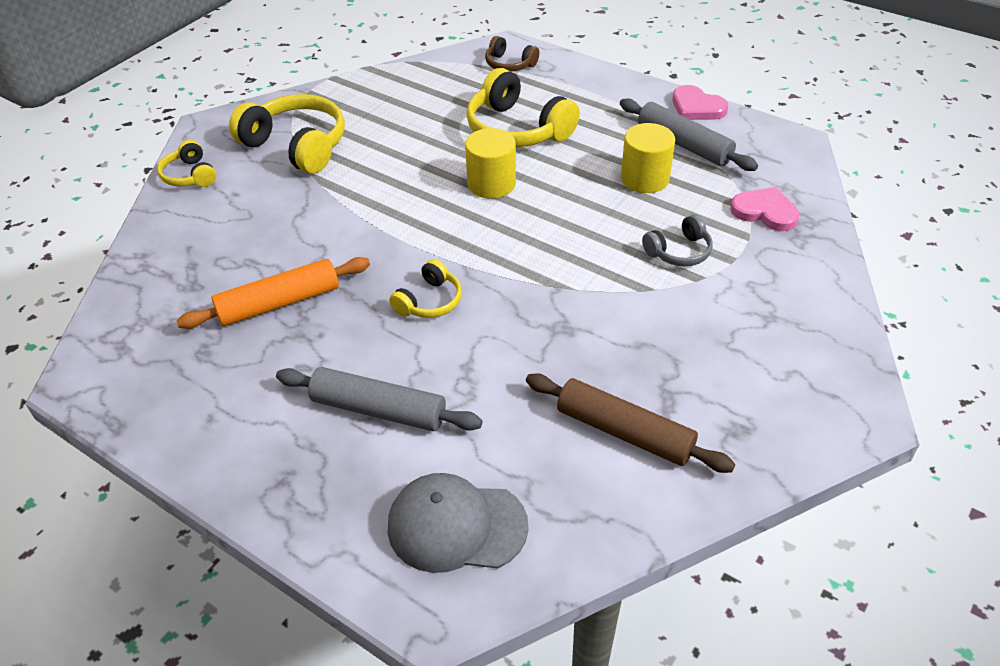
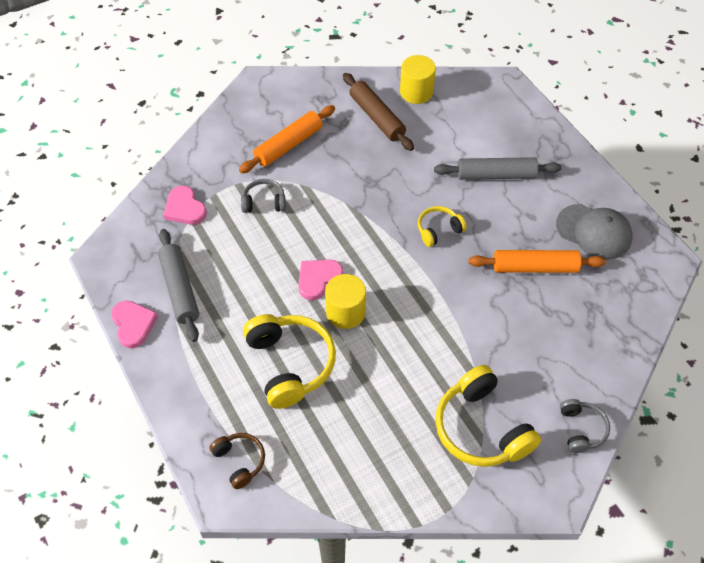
camera: 155 degrees left, 10 degrees up
yellow headphones [157,140,216,187] -> grey headphones [560,399,610,453]
grey rolling pin [276,367,483,431] -> grey rolling pin turned 45 degrees counterclockwise [434,157,562,180]
grey cap [388,473,529,573] -> grey cap moved to [556,204,633,259]
yellow cylinder [621,123,675,193] -> yellow cylinder moved to [400,55,436,104]
none -> orange rolling pin [239,105,335,173]
none -> pink heart [298,260,343,300]

